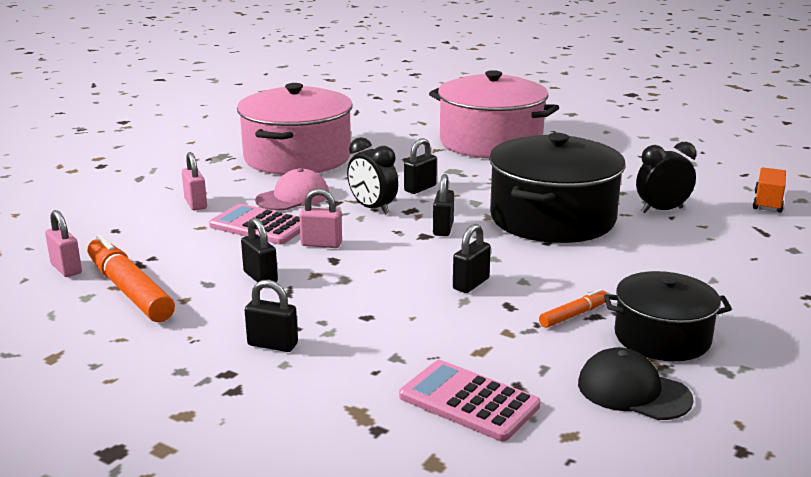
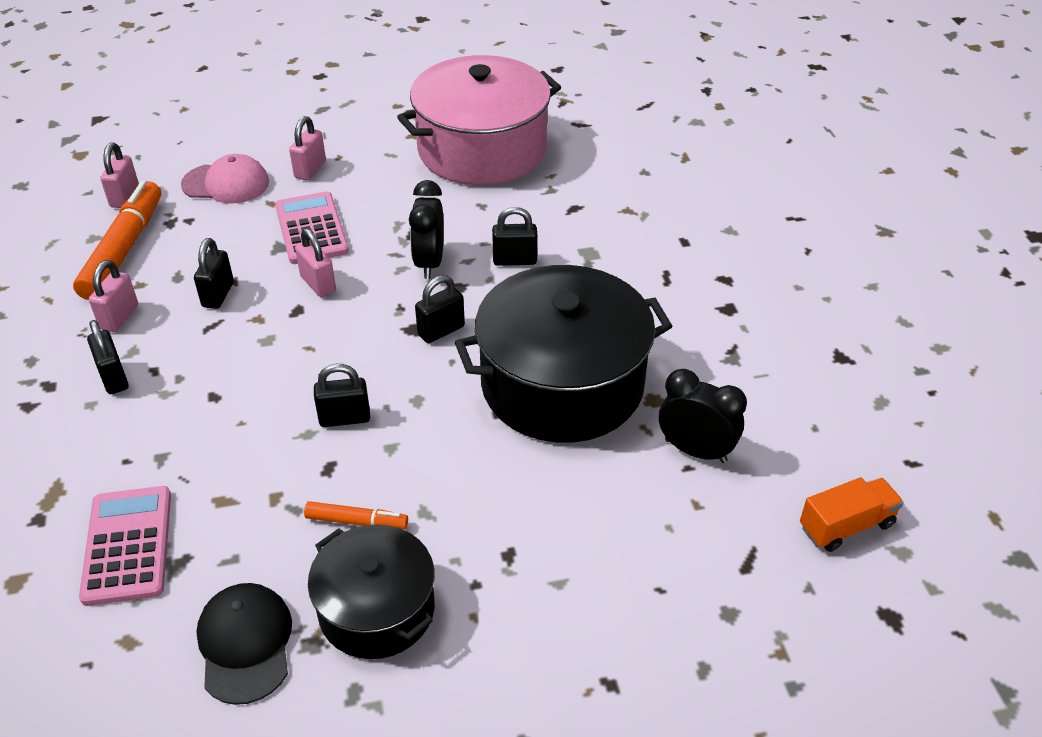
camera: 45 degrees right, 20 degrees up
pink cap [255,168,329,211] -> pink cap moved to [181,154,269,203]
pink pot [429,70,559,158] -> none
none -> pink padlock [89,260,138,332]

